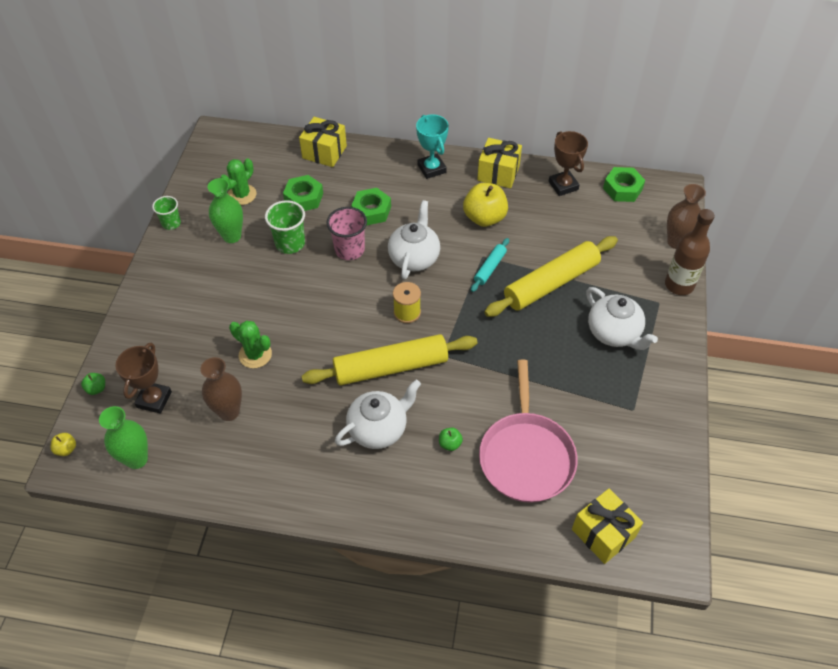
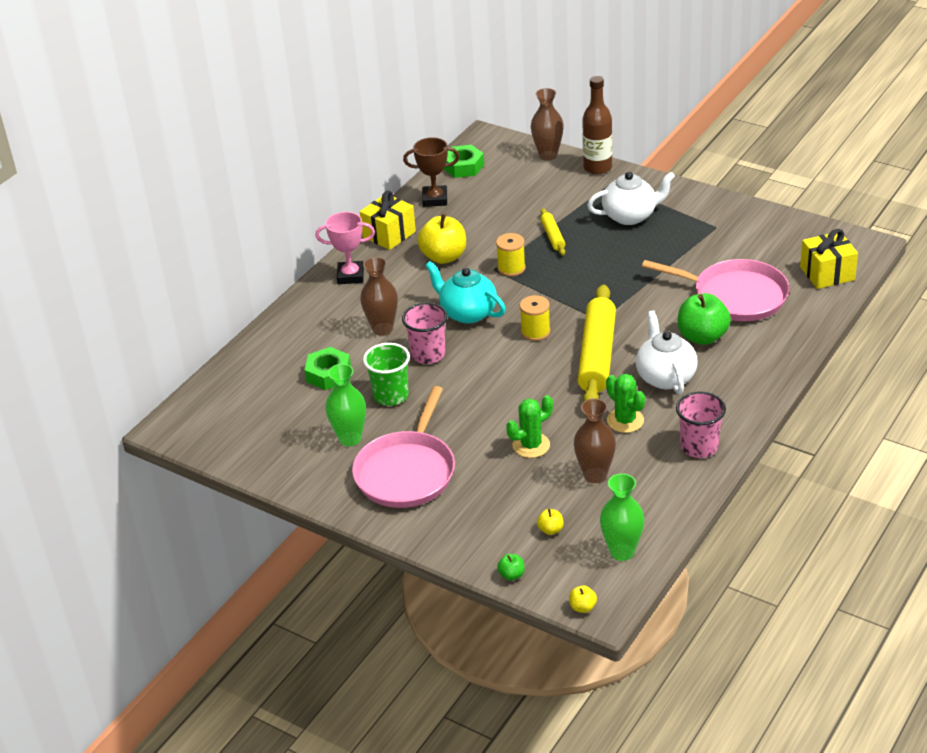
camera: 65 degrees left, 15 degrees down
brown trophy [115,343,172,414] -> yellow apple [537,509,563,535]
green cup [152,196,181,230] -> none
green cactus [220,159,257,205] -> green cactus moved to [606,374,645,433]
yellow gift [299,117,347,167] -> none
green nut [351,188,391,226] -> brown vase [360,257,398,336]
white teapot [388,200,440,279] -> turquoise teapot [425,261,506,324]
turquoise trophy [416,114,449,179] -> pink trophy [315,212,375,284]
green apple [439,427,463,451] -> green apple [678,293,731,345], size x2.23
turquoise rolling pin [471,238,509,292] -> yellow spool [496,233,526,276]
yellow rolling pin [484,236,618,317] -> yellow rolling pin [540,208,565,255], size x0.47
none -> pink pan [352,386,455,508]
none -> pink cup [676,391,726,458]

